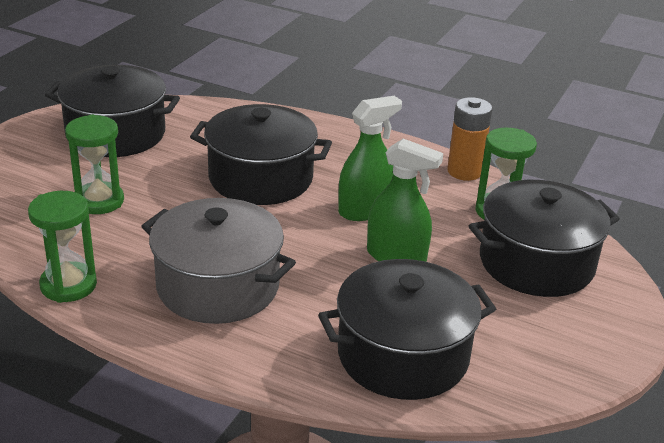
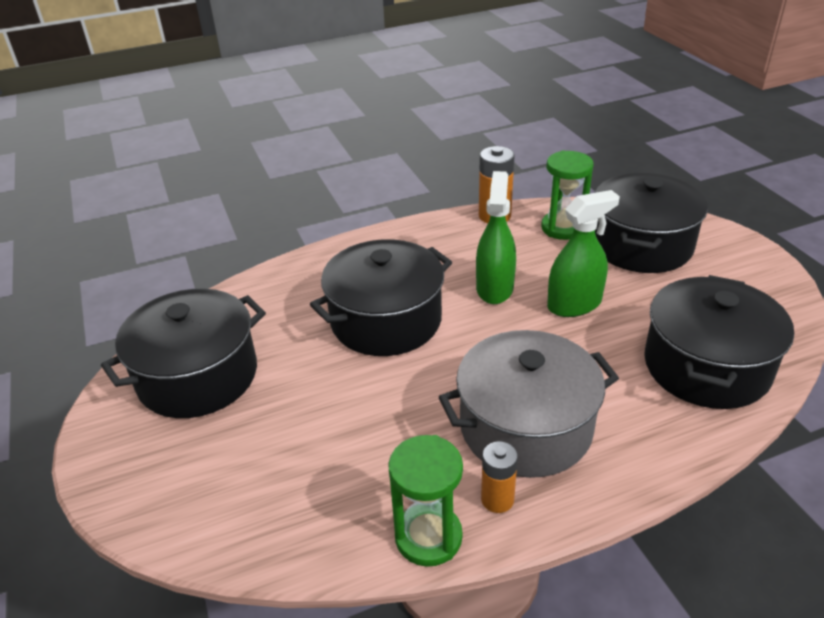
camera: 45 degrees left, 5 degrees up
green hourglass [65,114,124,214] -> none
none -> orange battery [481,441,518,513]

